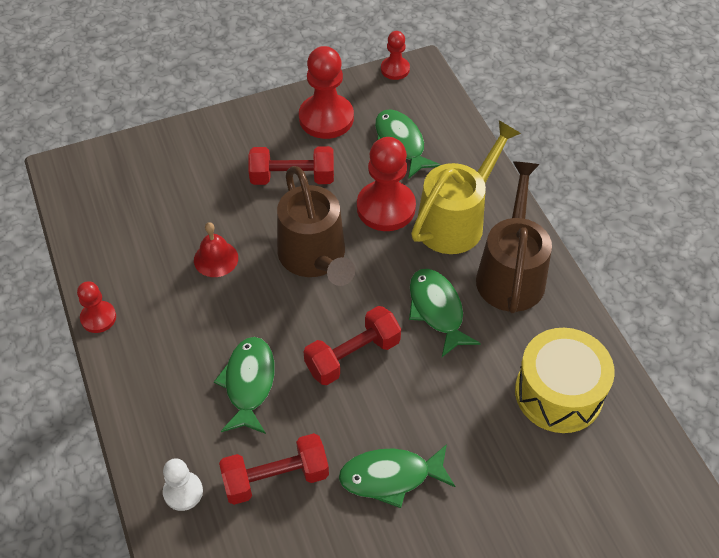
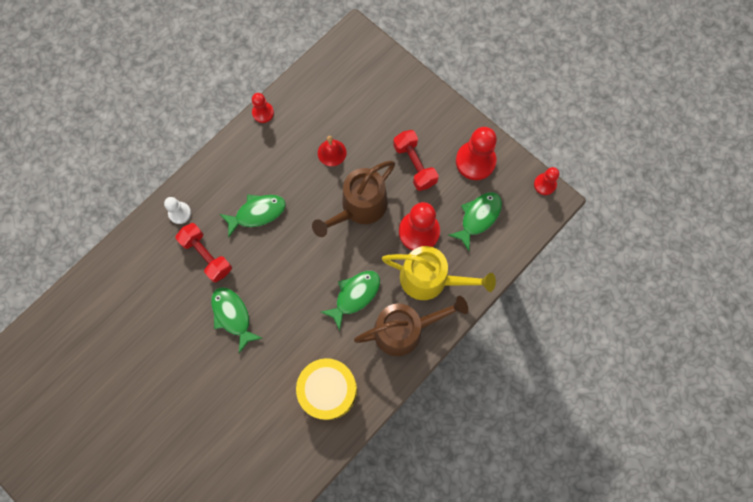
camera: 65 degrees right, 20 degrees up
red dumbbell [304,306,401,385] -> none

